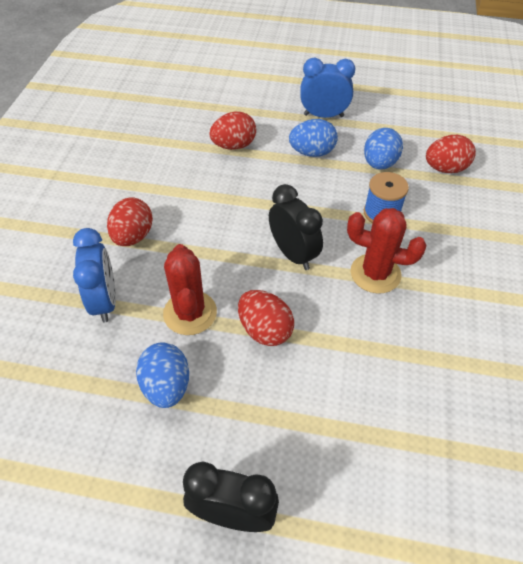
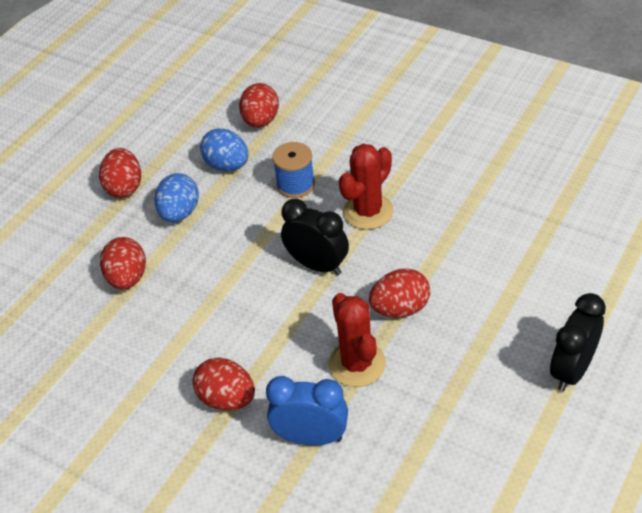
camera: 65 degrees left, 5 degrees down
blue egg [136,342,189,408] -> none
red cactus [163,244,217,335] -> red cactus turned 60 degrees clockwise [329,293,386,387]
black clock [269,184,323,270] -> black clock turned 45 degrees clockwise [281,199,349,275]
blue clock [300,58,355,118] -> red egg [99,148,141,198]

